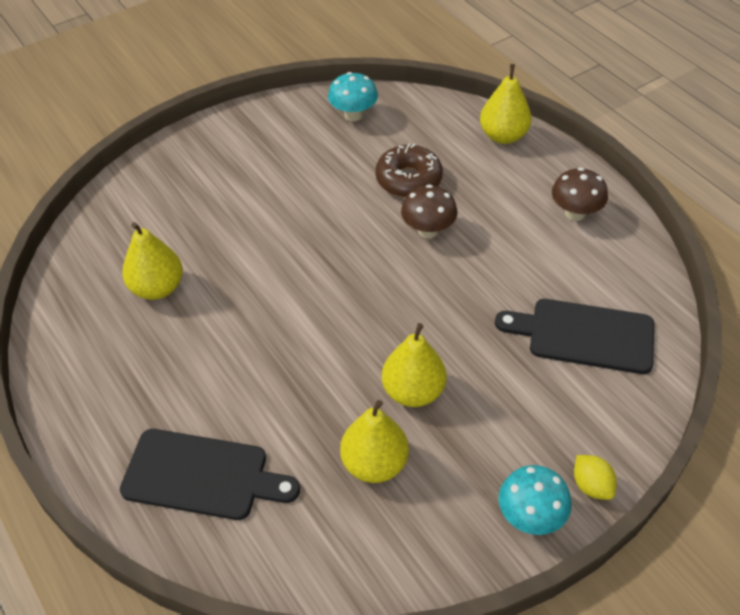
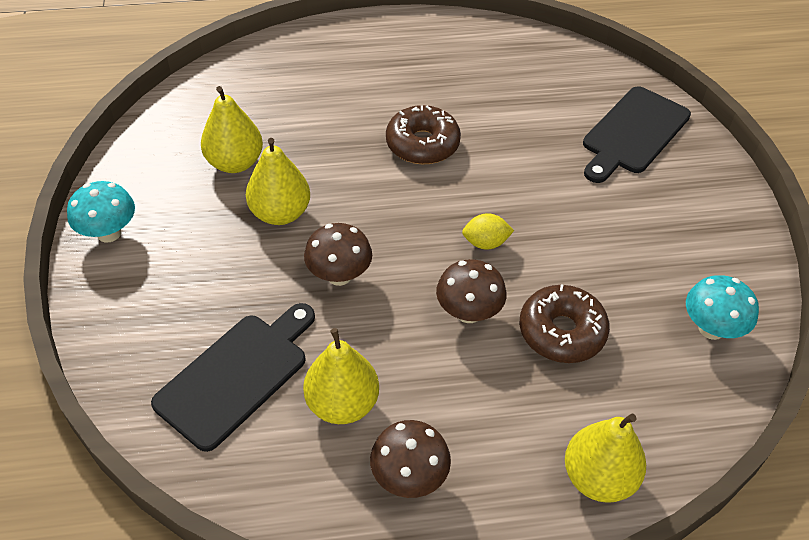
camera: 115 degrees right, 0 degrees up
black cutting board [120,429,300,520] -> black cutting board moved to [583,86,691,183]
yellow pear [122,222,183,300] -> yellow pear moved to [303,328,379,424]
yellow lemon [574,455,617,500] -> yellow lemon moved to [462,213,514,250]
none -> brown mushroom [304,223,372,286]
none -> brown donut [386,105,461,164]

